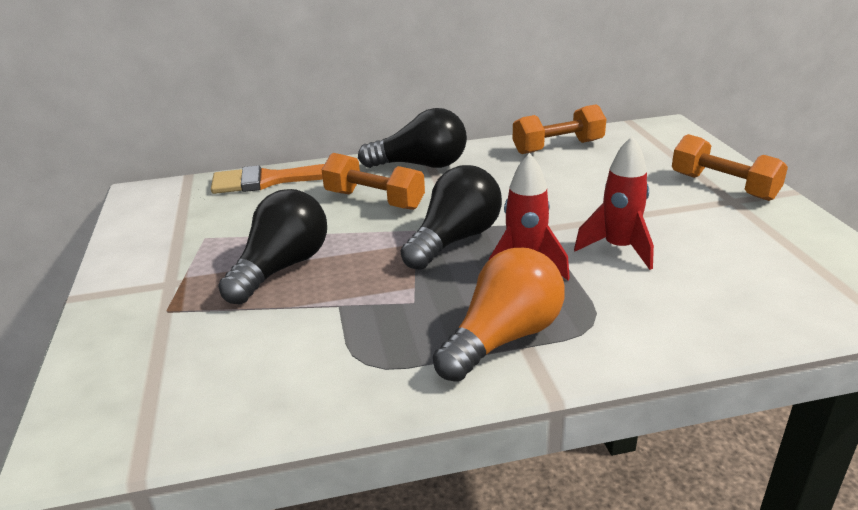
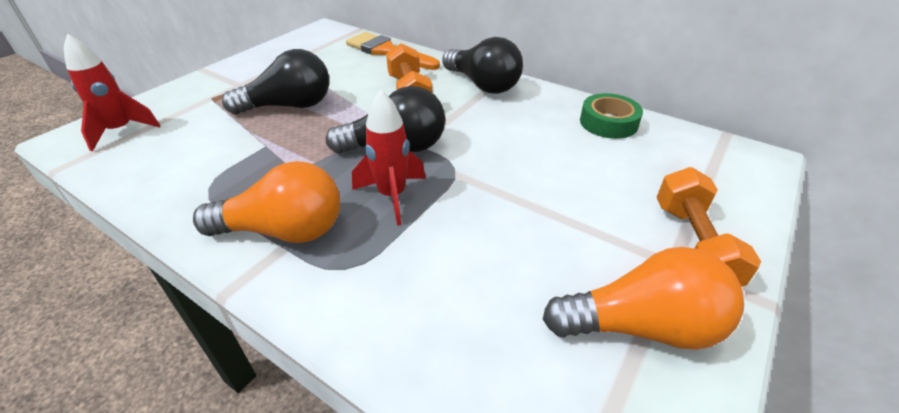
camera: 45 degrees right, 10 degrees up
orange dumbbell [513,104,606,154] -> green tape [580,93,643,139]
red rocket [574,136,654,270] -> red rocket moved to [64,34,160,151]
none -> orange light bulb [543,247,744,350]

